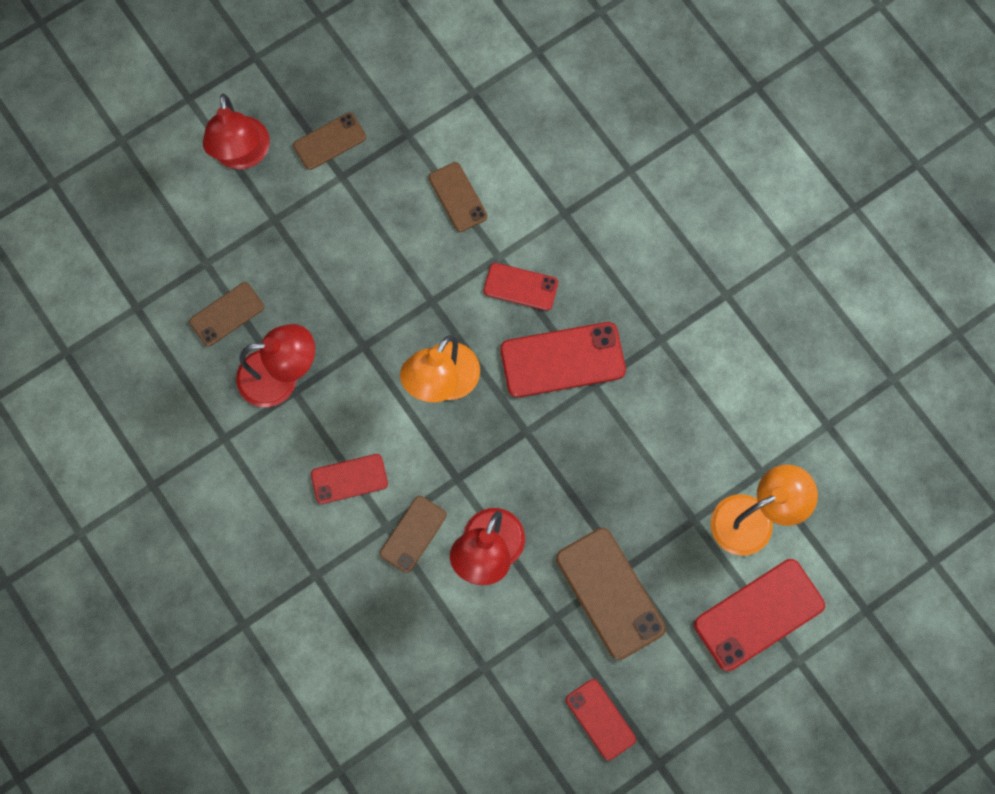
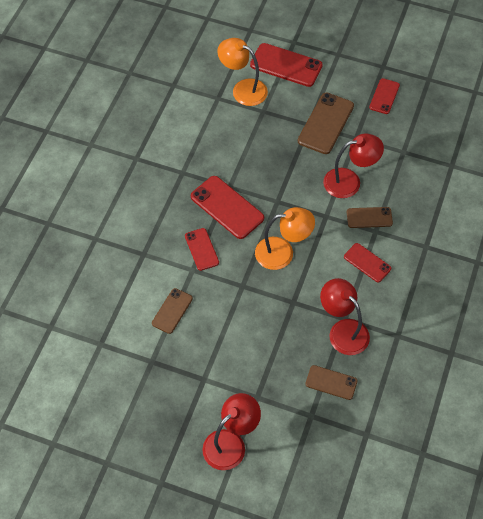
camera: 125 degrees left, 15 degrees down
brown phone [293,113,366,170] -> none

